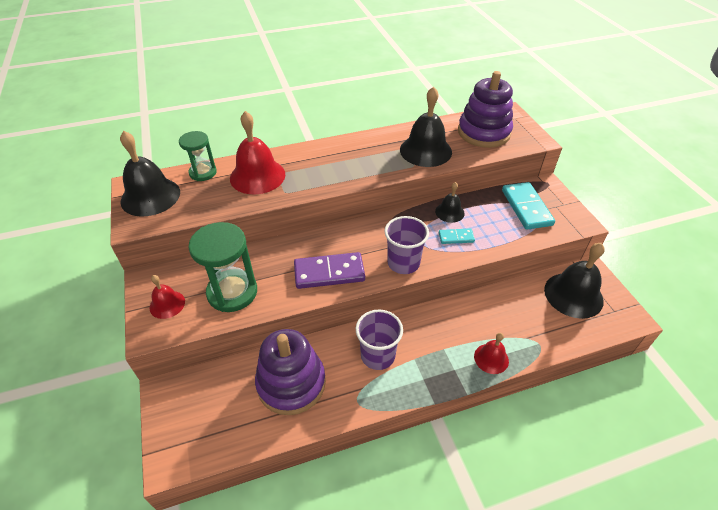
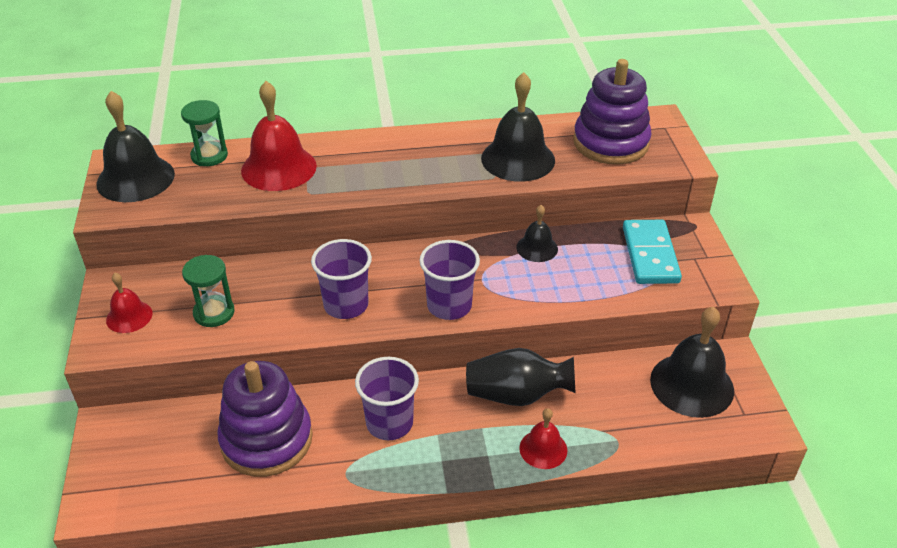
camera: 10 degrees right, 5 degrees down
green hourglass [188,222,257,312] -> green hourglass [182,255,235,327], size x0.61
purple domino [294,252,365,289] -> purple cup [311,239,372,319]
turquoise domino [439,228,475,244] -> none
none -> black vase [466,348,575,406]

